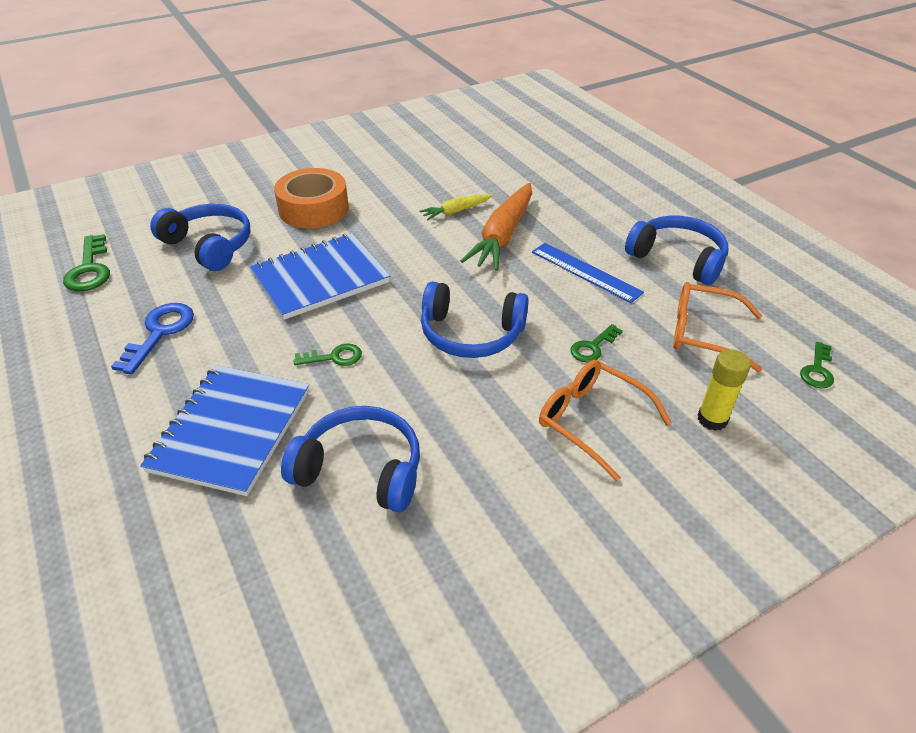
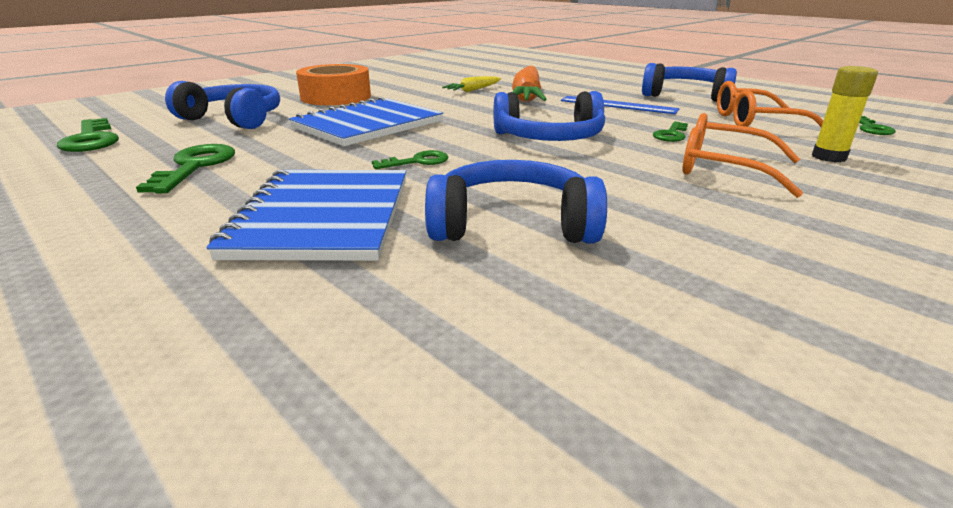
camera: 15 degrees left, 15 degrees down
blue key [111,303,194,375] -> green key [136,144,235,193]

